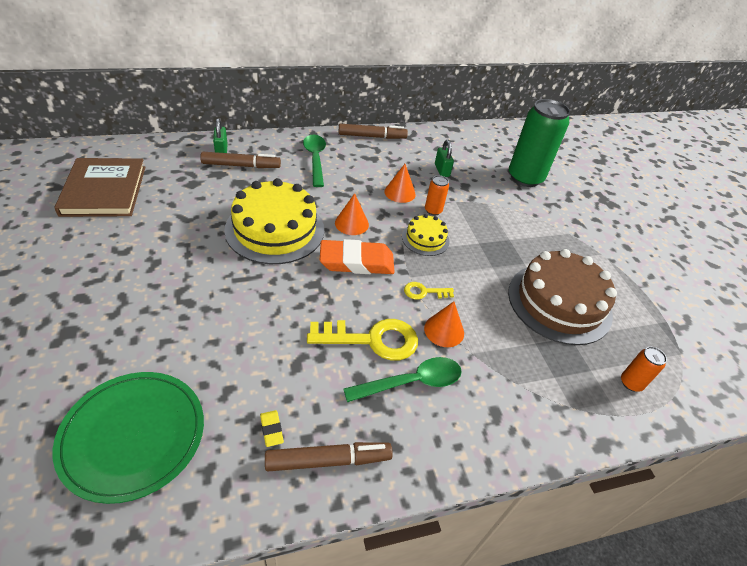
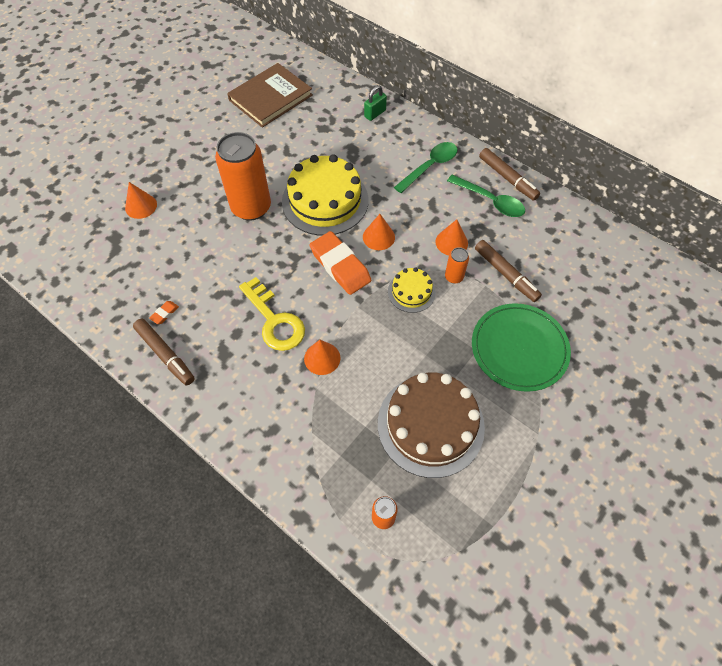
camera: 60 degrees right, 15 degrees up
green plate [53,372,204,504] -> green plate moved to [472,303,571,392]
brown marker [200,152,281,168] -> brown marker moved to [475,240,542,302]
yellow eraser [260,410,284,447] -> orange eraser [149,301,179,324]
green spoon [344,357,462,402] -> green spoon moved to [447,175,525,217]
yellow key [404,282,454,300] -> none
green padlock [435,140,454,177] -> none
green can [509,99,570,187] -> none
none -> orange cone [125,182,157,219]
none -> orange can [215,132,271,220]

